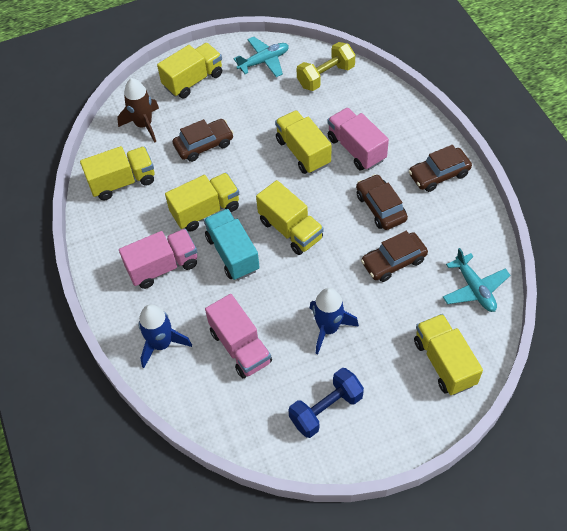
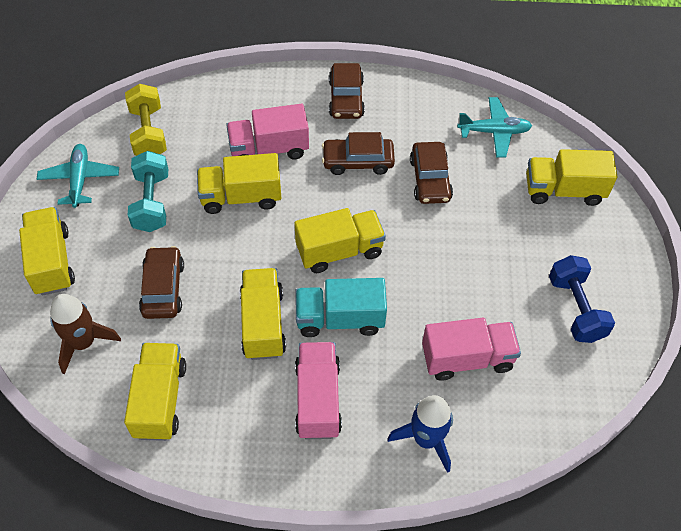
camera: 70 degrees left, 0 degrees up
blue rocket [310,288,359,354] -> none
none -> turquoise dumbbell [128,151,168,232]

